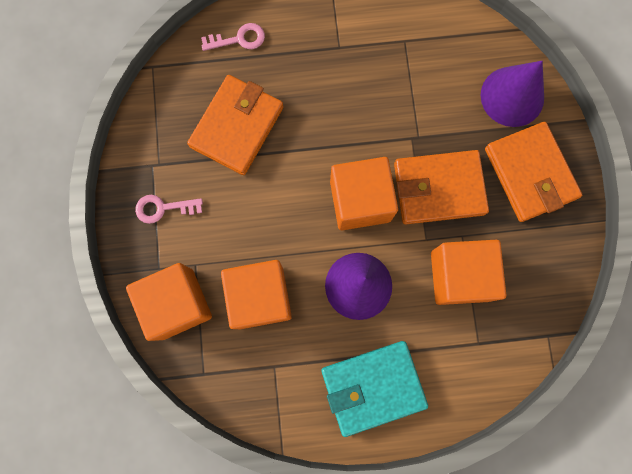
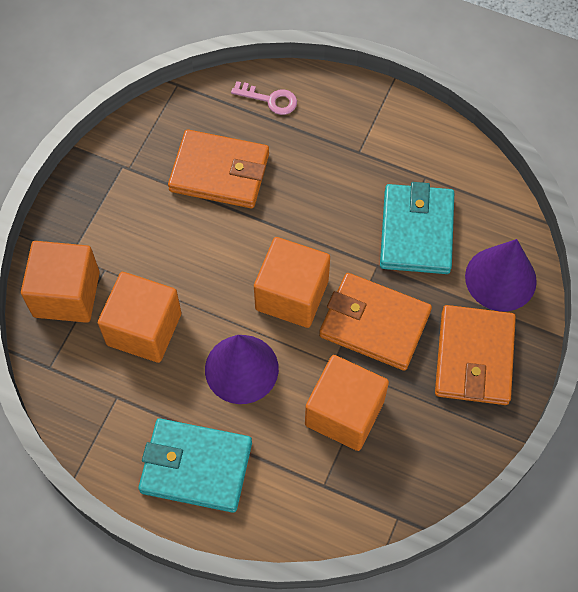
camera: 30 degrees right, 15 degrees down
pink key [135,195,203,224] -> none
orange wallet [187,75,283,175] -> orange wallet turned 45 degrees clockwise [168,129,269,208]
none -> turquoise wallet [380,182,454,274]

